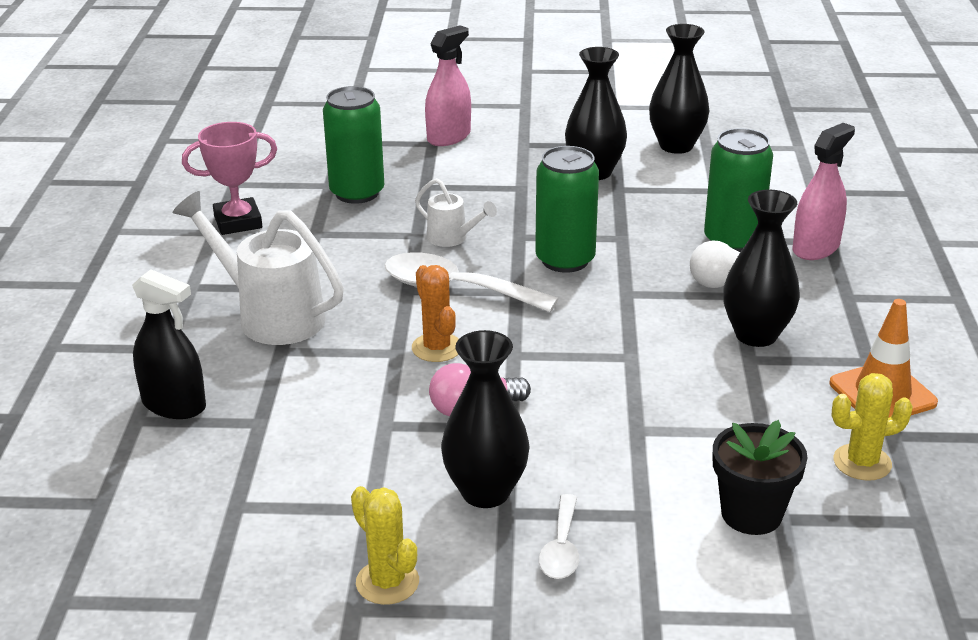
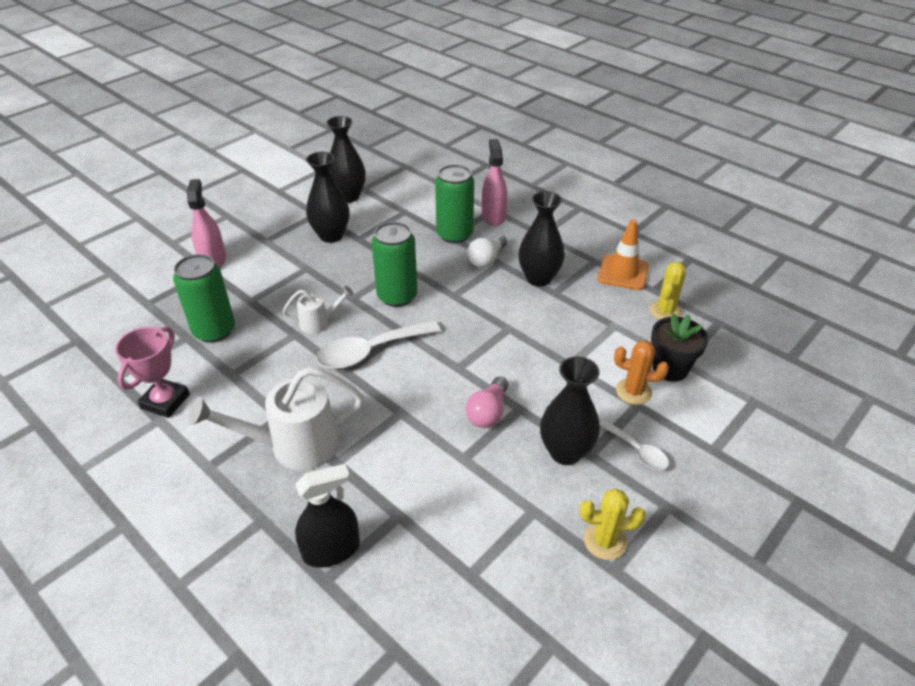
camera: 50 degrees left, 10 degrees up
orange cactus [412,265,459,362] -> orange cactus moved to [614,340,669,405]

